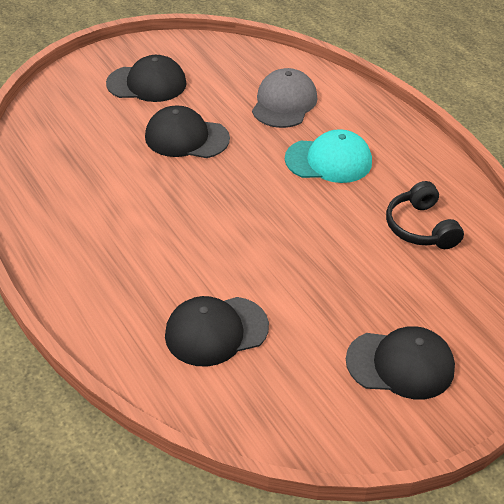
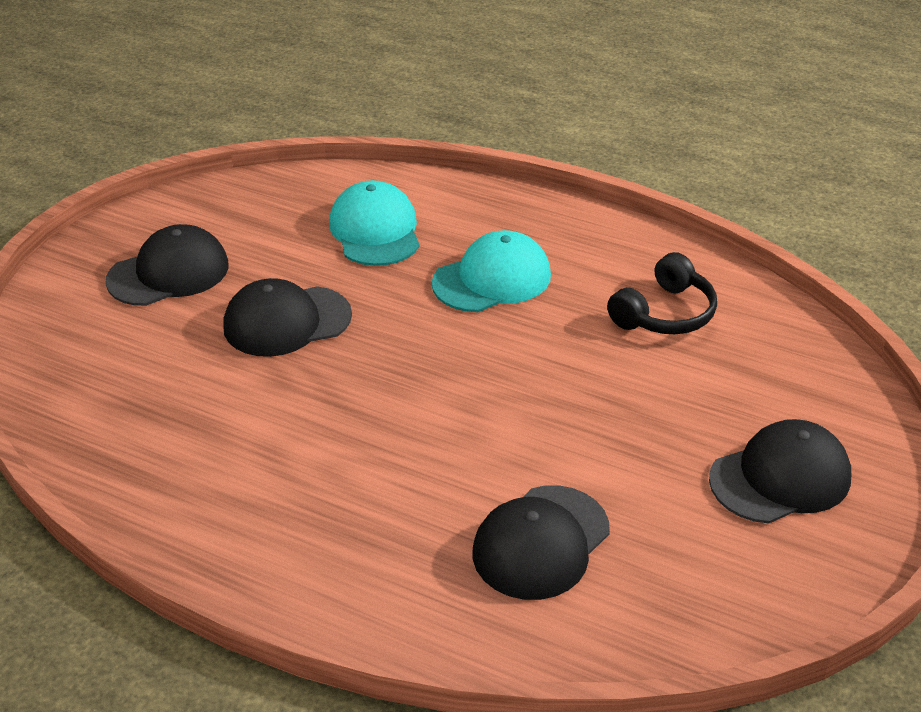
camera: 30 degrees left, 5 degrees down
grey cap [252,68,317,128] -> turquoise cap [329,180,420,266]
black headphones [386,181,464,249] -> black headphones turned 90 degrees counterclockwise [607,252,717,334]

